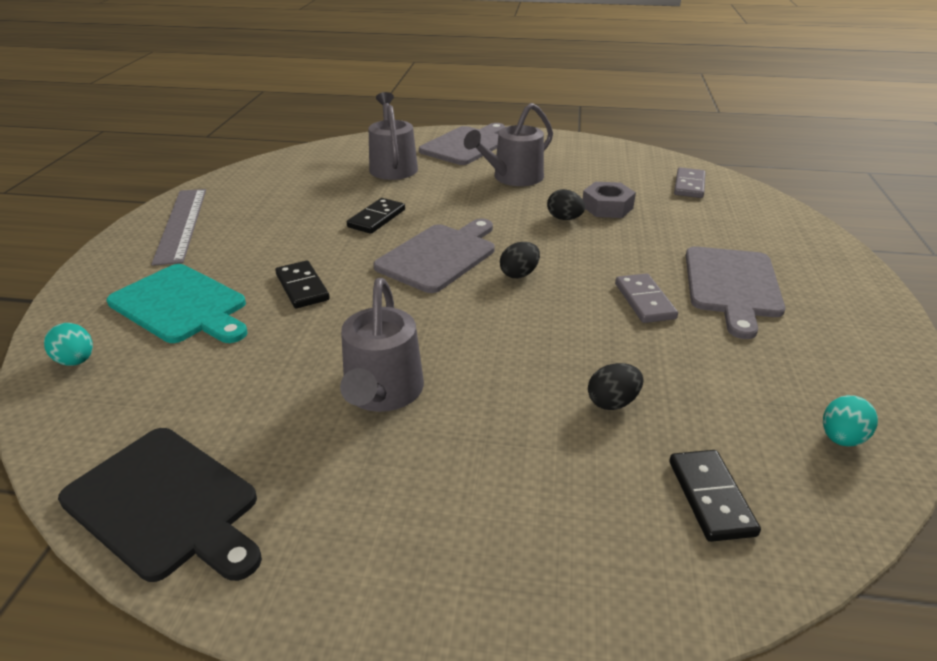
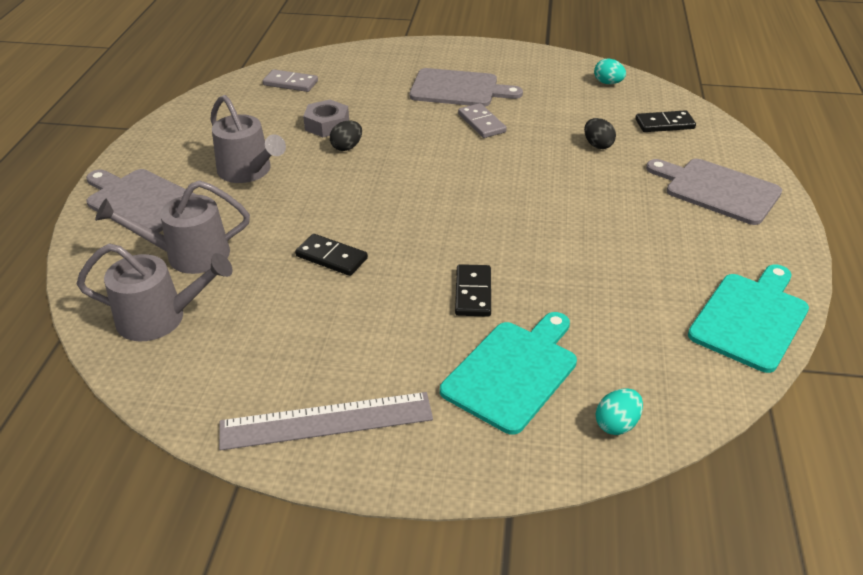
camera: 90 degrees left, 5 degrees up
black cutting board [58,428,262,582] -> turquoise cutting board [688,264,809,373]
black domino [275,261,330,308] -> black domino turned 60 degrees counterclockwise [455,264,491,317]
grey watering can [340,278,424,412] -> grey watering can moved to [77,244,233,341]
grey cutting board [373,219,495,293] -> grey cutting board moved to [646,159,782,225]
black egg [500,242,540,278] -> none
grey domino [615,273,678,323] -> grey domino turned 75 degrees clockwise [458,103,507,138]

